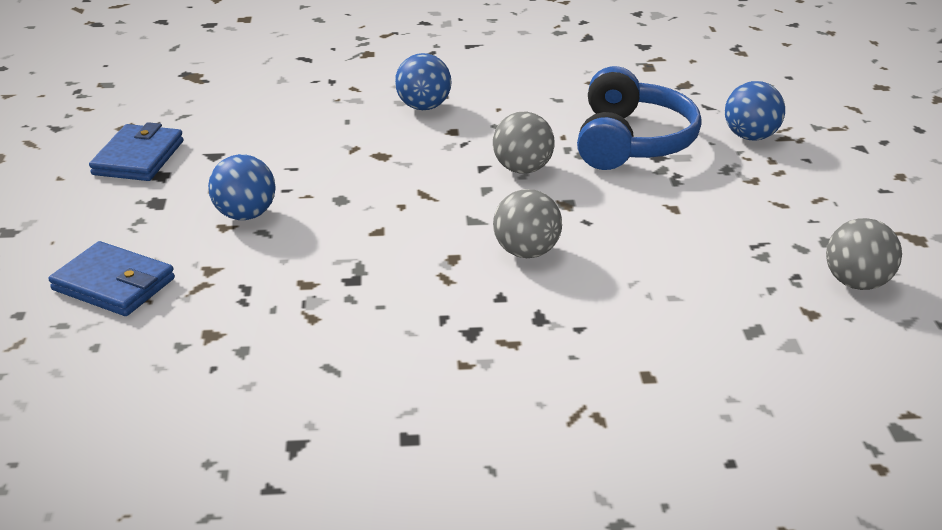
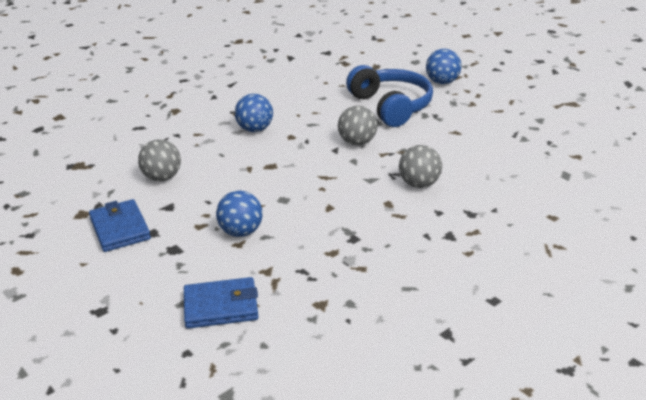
camera: 35 degrees left, 0 degrees up
grey ball [826,218,902,290] -> grey ball moved to [138,139,181,181]

